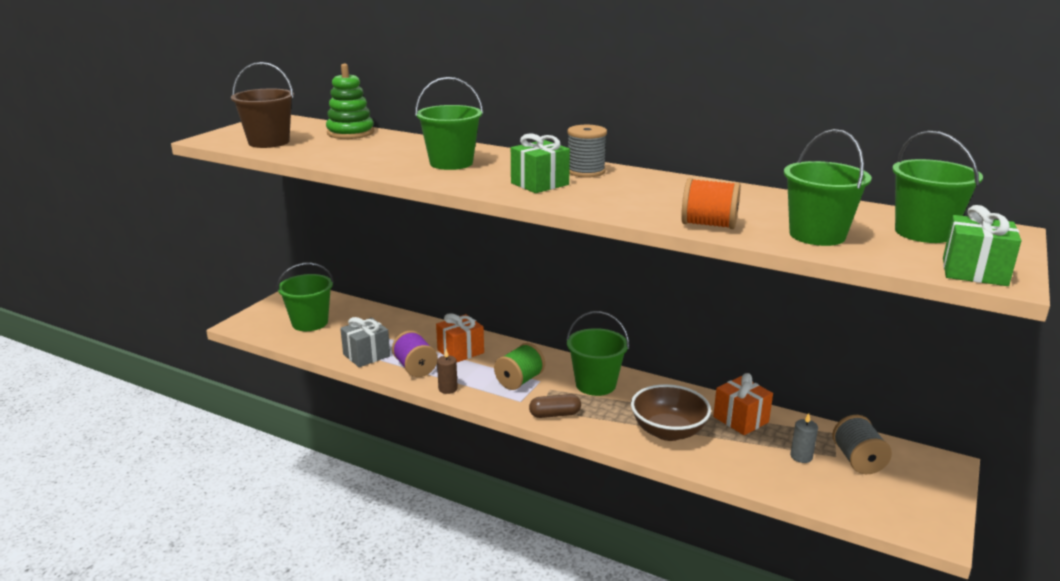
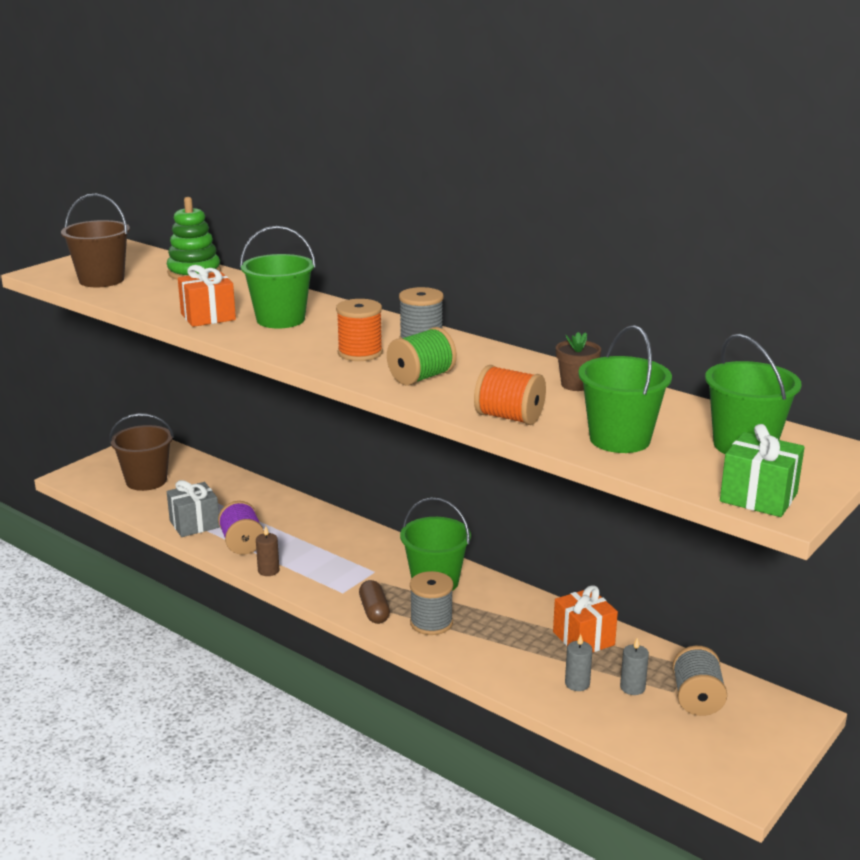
camera: 10 degrees right, 0 degrees up
green bucket [277,263,334,331] -> brown bucket [109,413,174,491]
orange gift [436,313,484,363] -> orange gift moved to [178,265,236,327]
green spool [494,343,545,390] -> green spool moved to [387,327,457,386]
green gift [511,133,570,193] -> orange spool [336,299,383,361]
brown capsule [529,394,581,418] -> brown capsule turned 75 degrees clockwise [359,580,390,624]
brown bowl [631,384,711,441] -> none
none -> grey spool [410,571,453,635]
none -> brown flower pot [556,332,601,391]
none -> grey candle [565,634,593,691]

